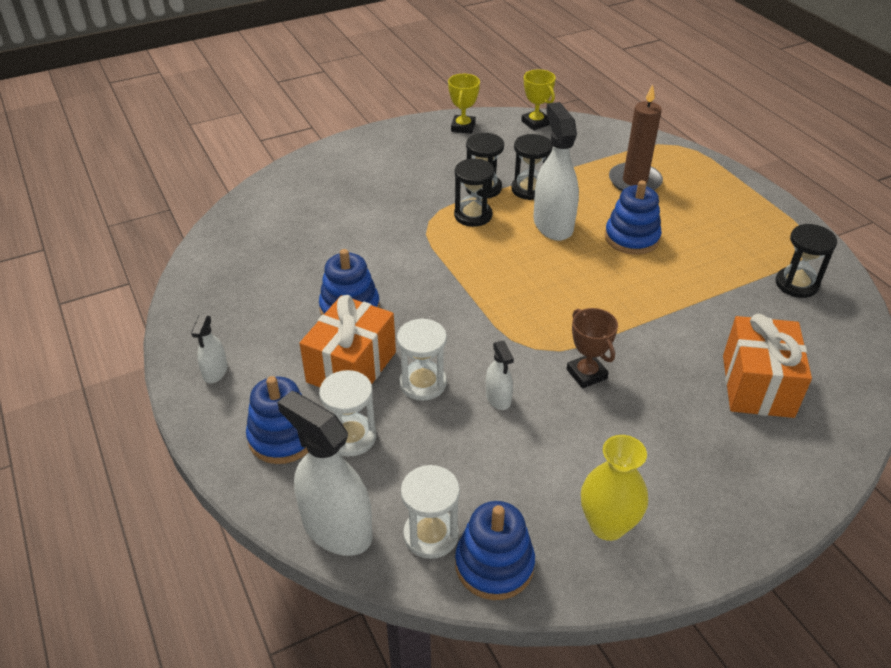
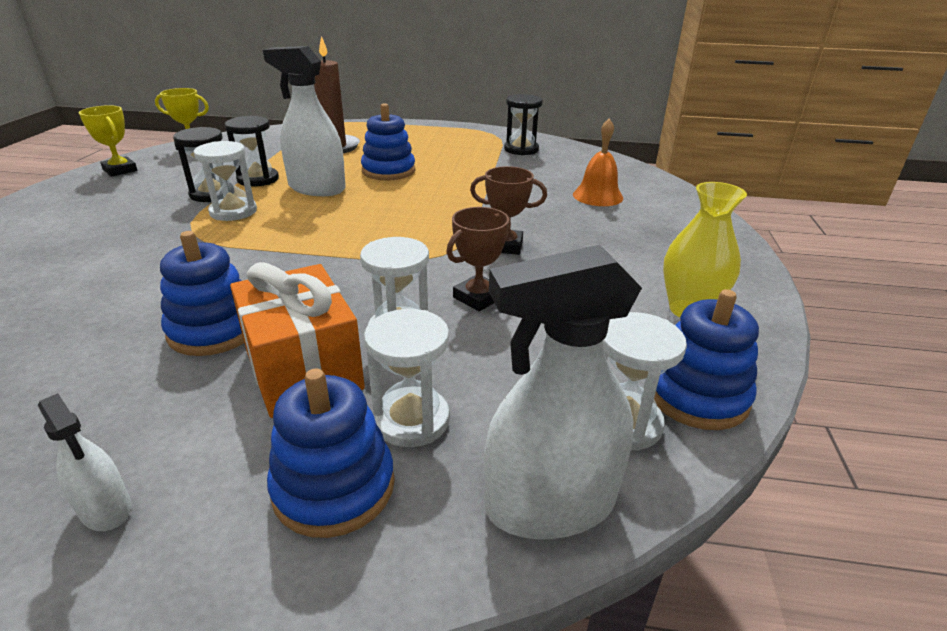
camera: 55 degrees left, 10 degrees down
black hourglass [454,159,494,227] -> white hourglass [194,141,257,221]
white spray bottle [486,340,514,410] -> brown trophy [446,207,511,311]
orange gift [723,314,812,418] -> orange bell [573,119,623,206]

